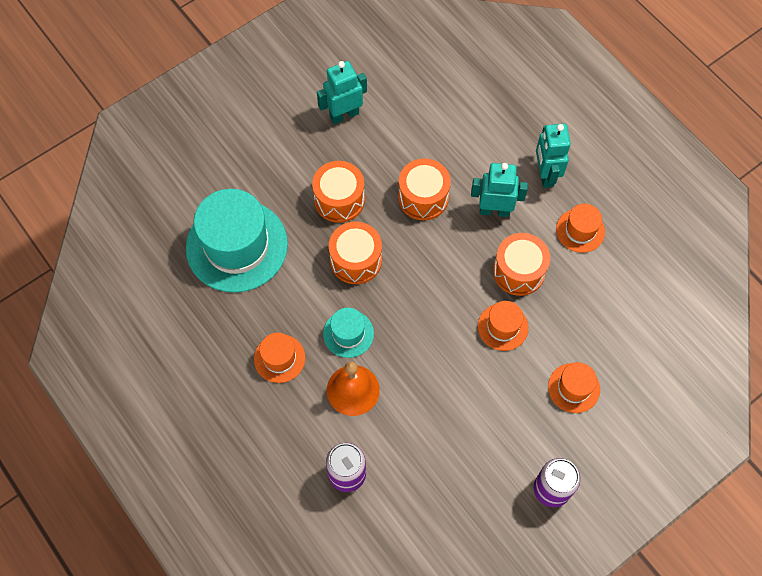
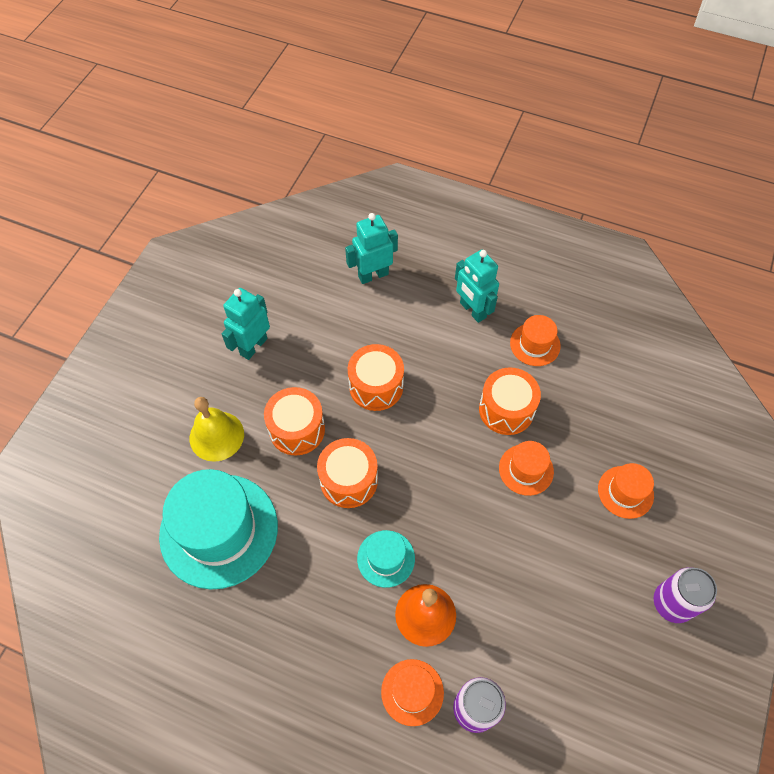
camera: 30 degrees left, 5 degrees down
orange hat [254,333,305,383] -> orange hat moved to [381,659,444,726]
turquoise robot [471,163,528,217] -> turquoise robot moved to [345,213,398,284]
none -> yellow bell [190,397,244,462]

